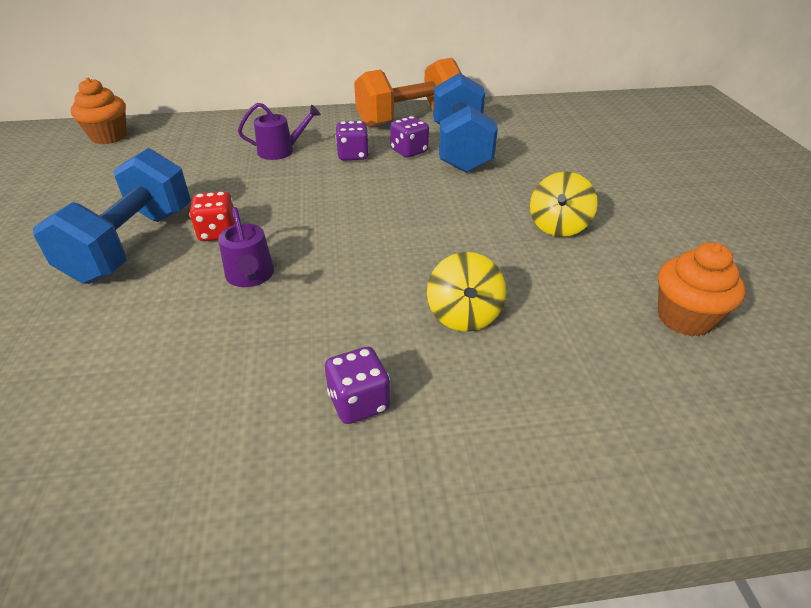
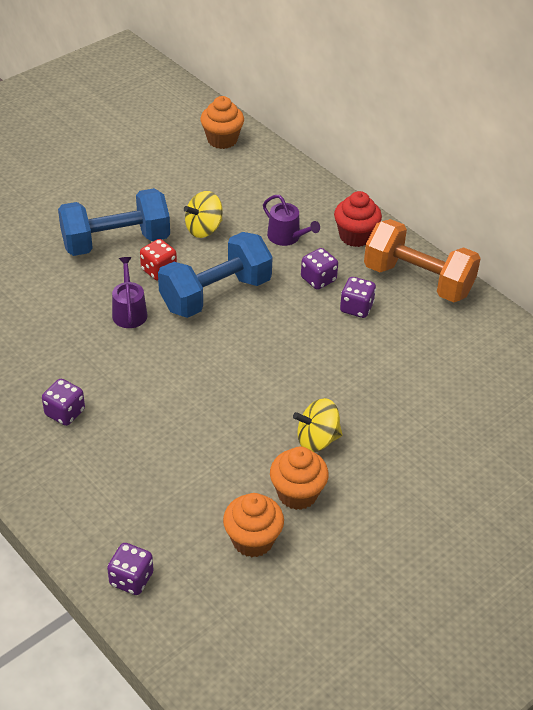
camera: 55 degrees right, 5 degrees up
purple watering can [218,207,274,287] -> purple watering can turned 135 degrees clockwise [112,257,147,328]
yellow spinning top [427,252,506,332] -> yellow spinning top moved to [184,191,223,238]
blue dumbbell [433,73,498,173] -> blue dumbbell moved to [158,232,273,318]
none -> purple dice [107,543,154,595]
none -> orange cupcake [270,446,329,510]
none -> red cupcake [334,191,382,247]

